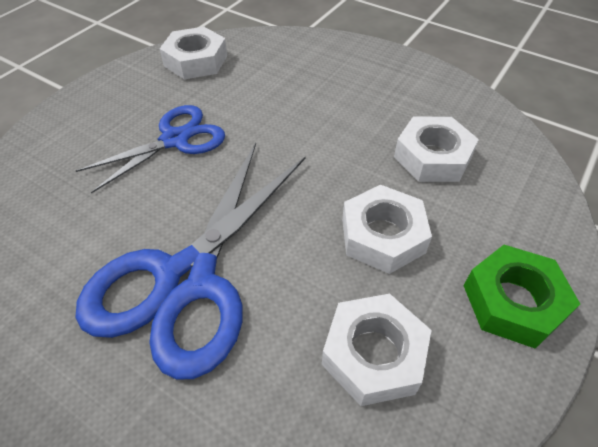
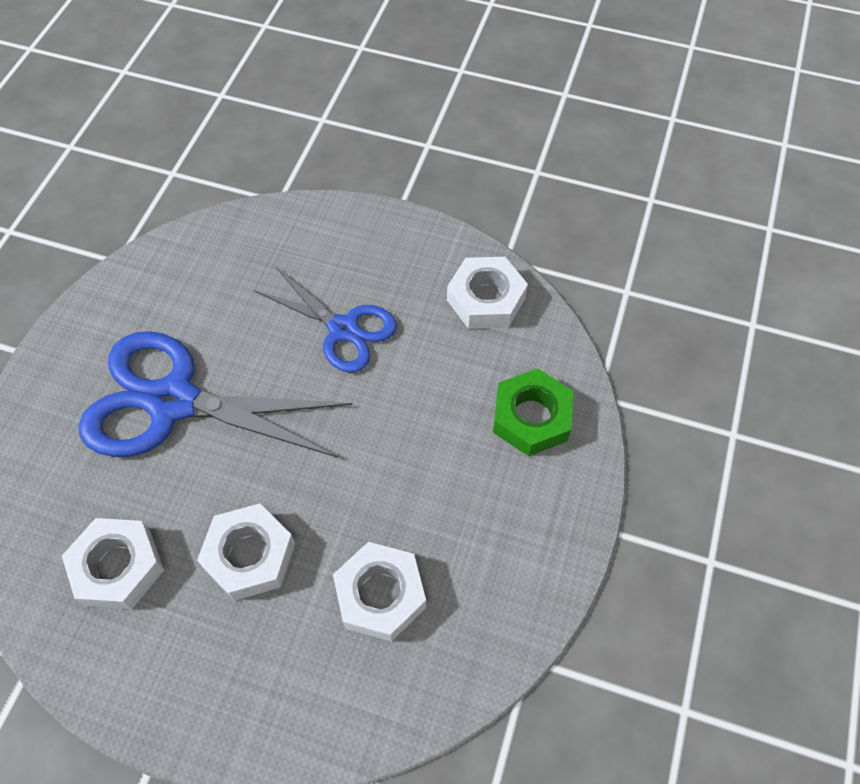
camera: 75 degrees right, 10 degrees up
green nut [464,245,580,349] -> green nut moved to [493,368,574,456]

